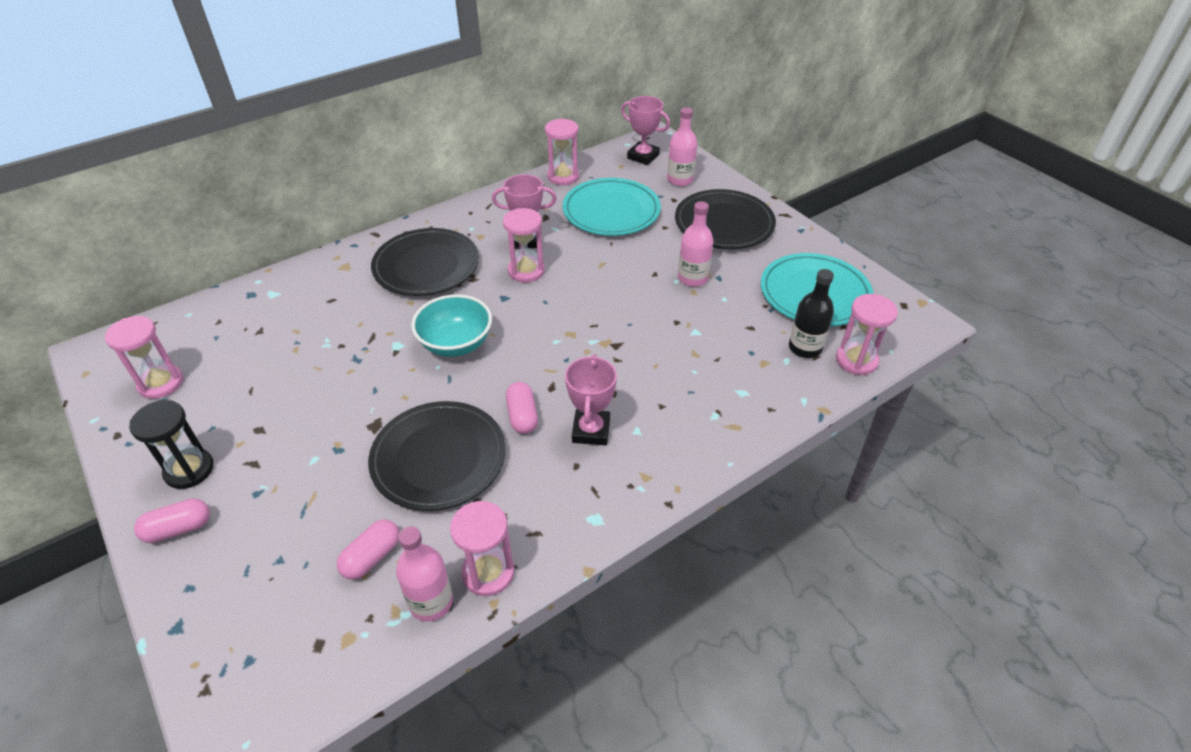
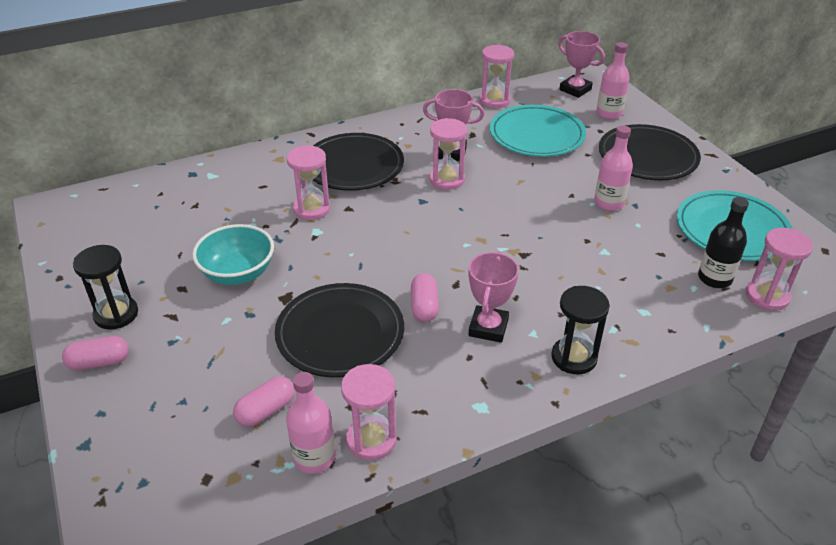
camera: 10 degrees right, 5 degrees down
pink hourglass [105,316,183,399] -> pink hourglass moved to [287,145,330,220]
turquoise bowl [411,294,492,357] -> turquoise bowl moved to [192,224,274,285]
none -> black hourglass [551,286,610,374]

